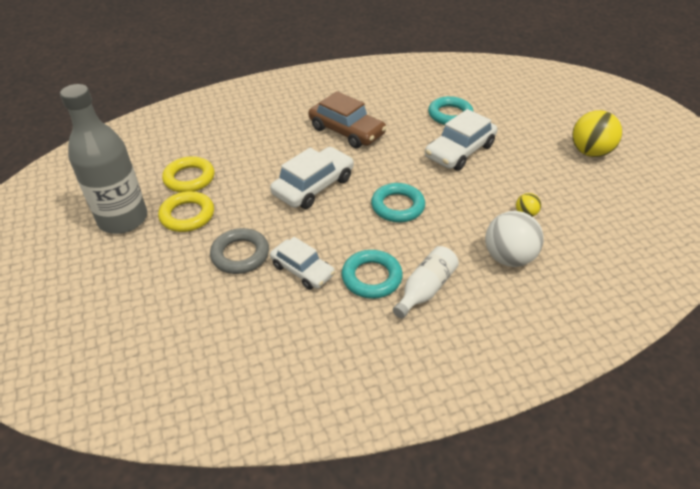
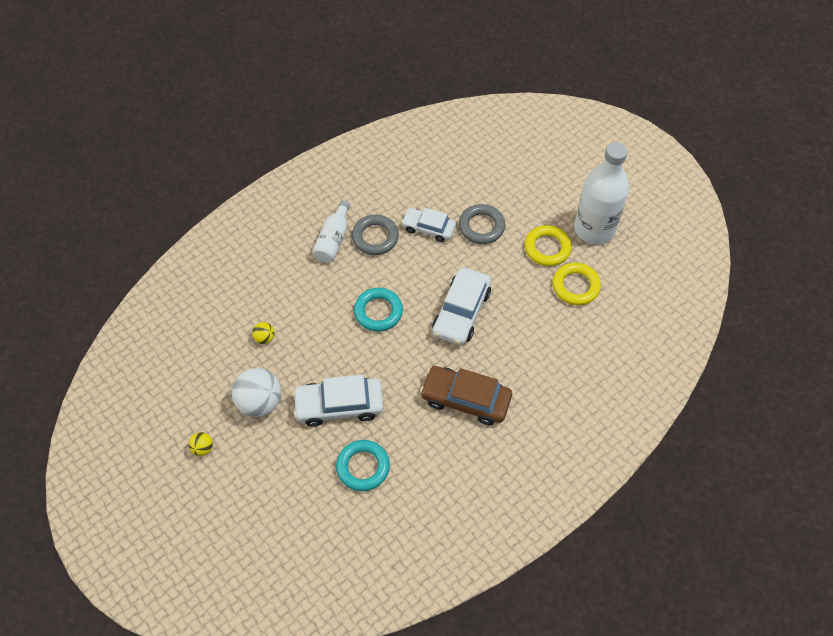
camera: 160 degrees right, 15 degrees up
grey bottle [60,84,147,234] -> white bottle [574,142,629,245]
turquoise ring [342,250,403,299] -> grey ring [352,215,399,255]
white car [425,109,497,171] -> white car turned 120 degrees counterclockwise [293,375,383,427]
white ball [485,211,544,267] -> white ball moved to [232,368,281,417]
yellow ball [572,110,622,157] -> yellow ball [189,432,213,456], size x0.48

